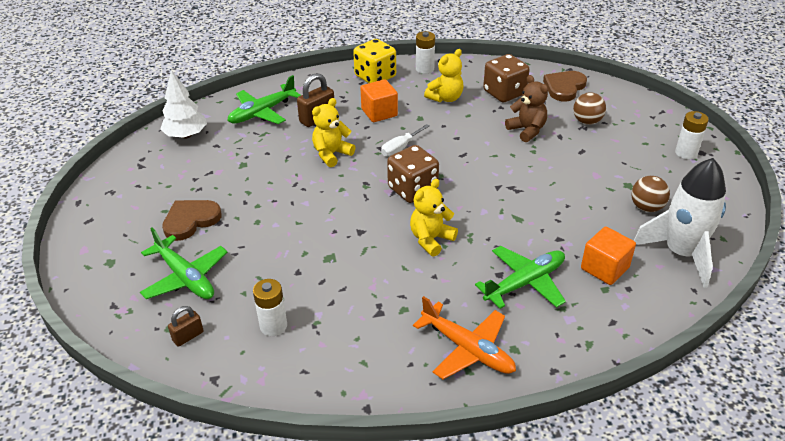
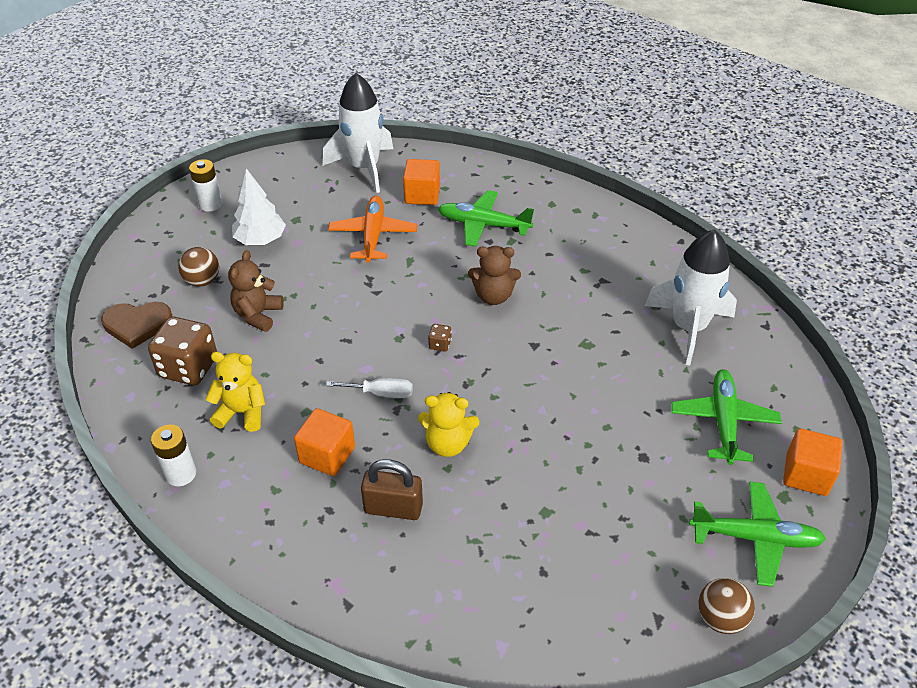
camera: 130 degrees left, 5 degrees up
white tree [160,70,207,139] -> white tree moved to [232,168,286,245]
brown heart [162,200,222,241] -> none
brown padlock [168,306,204,347] -> none
green plane [227,75,301,124] -> green plane moved to [689,481,826,587]
white battery [253,279,287,336] -> white rocket [645,229,737,366]
yellow dice [353,39,396,83] -> none
brown dice [387,145,439,203] -> brown dice [428,324,452,352], size x0.43
yellow teddy bear [410,179,458,256] -> brown teddy bear [468,246,521,305]
orange plane [413,296,516,379] -> orange plane moved to [328,196,417,263]
brown ball [631,176,670,212] -> brown ball moved to [698,578,755,634]
none -> orange cube [783,428,842,496]

